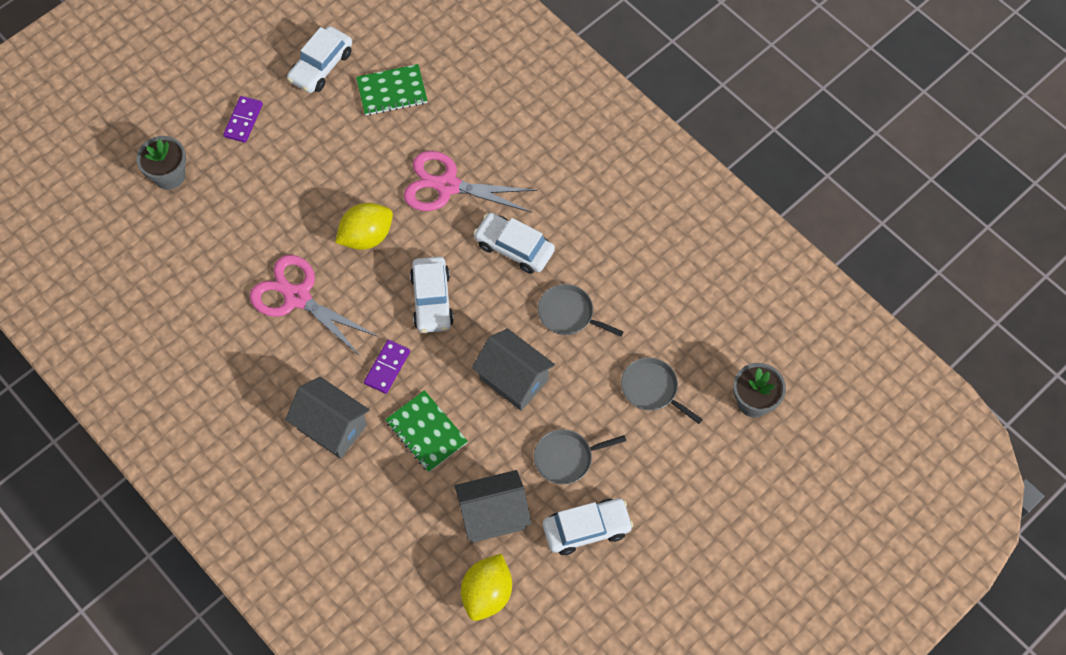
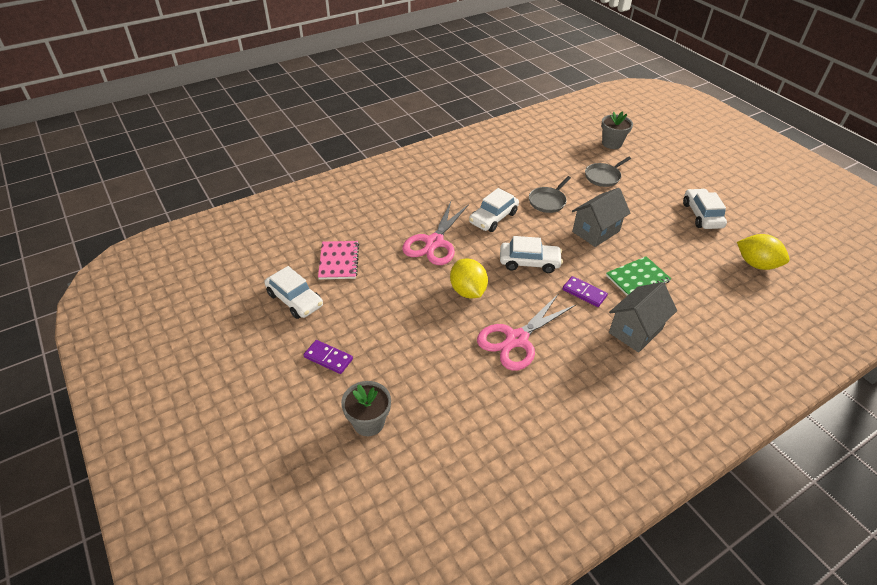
camera: 80 degrees left, 20 degrees down
green notebook [356,64,428,116] -> pink notebook [318,241,359,279]
grey house [455,470,531,543] -> none
grey pan [534,429,626,484] -> none

